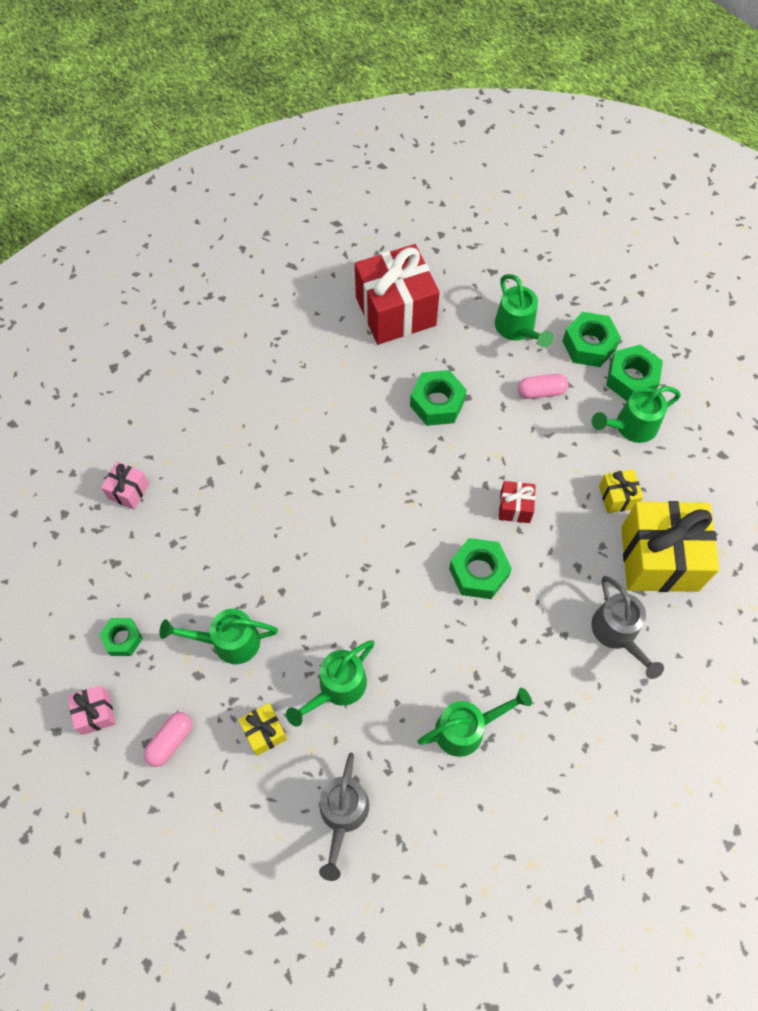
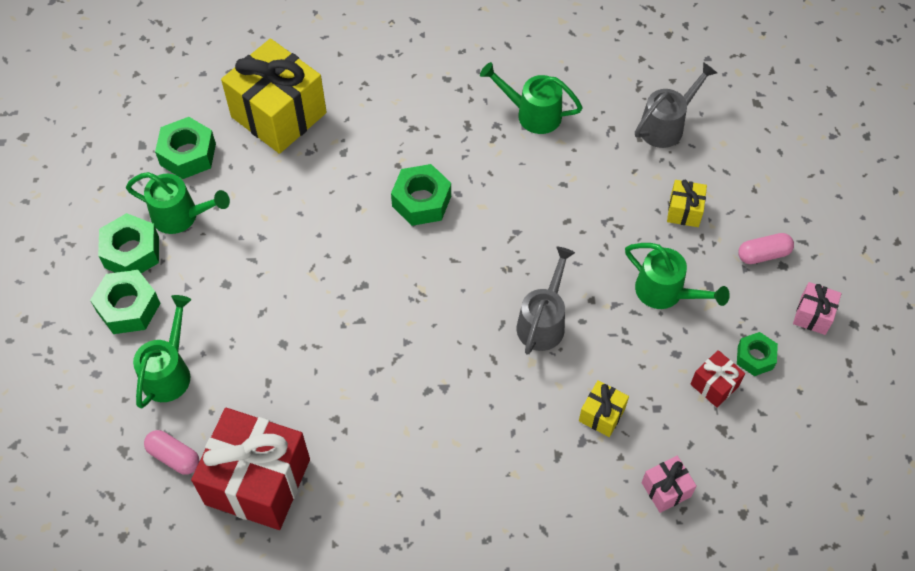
camera: 140 degrees left, 5 degrees down
green watering can [286,640,375,727] -> none
green nut [410,370,467,426] -> green nut moved to [155,117,216,179]
red gift [499,481,536,523] -> red gift moved to [691,350,745,408]
pink capsule [518,374,569,399] -> pink capsule moved to [144,430,200,475]
grey watering can [591,576,664,679] -> grey watering can moved to [517,247,575,355]
yellow gift [599,469,643,513] -> yellow gift moved to [579,380,629,437]

